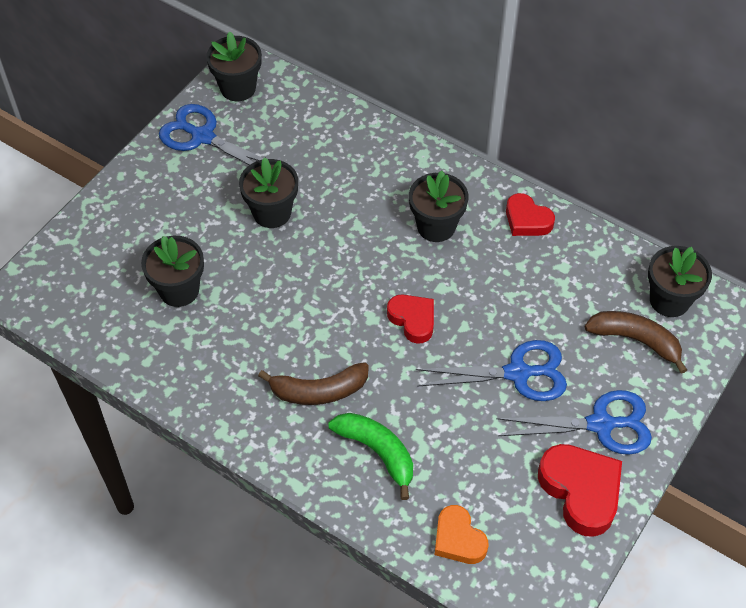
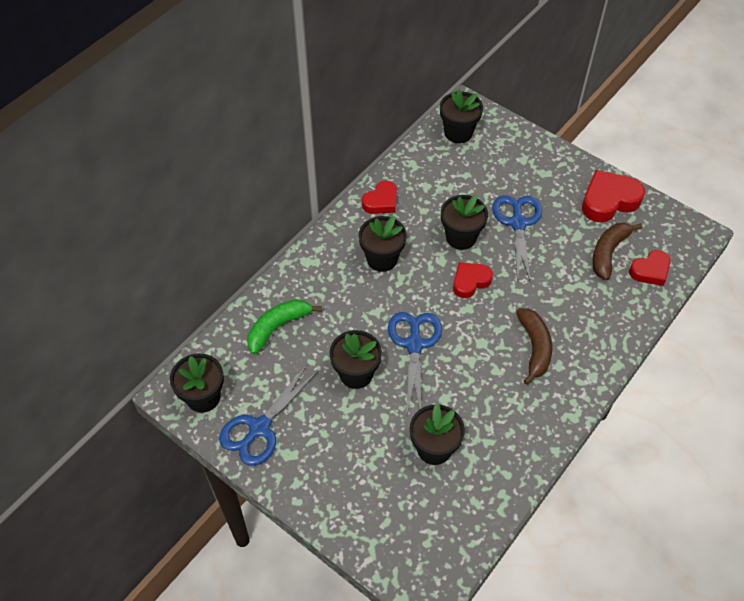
camera: 85 degrees left, 0 degrees up
green banana [328,413,413,500] -> green banana moved to [247,299,321,354]
orange heart [435,505,488,564] -> red heart [629,250,671,286]
blue scissors [496,390,652,455] -> blue scissors moved to [388,312,442,416]
brown banana [585,311,687,374] -> brown banana moved to [593,223,642,280]
none -> black flower pot [441,195,488,250]

